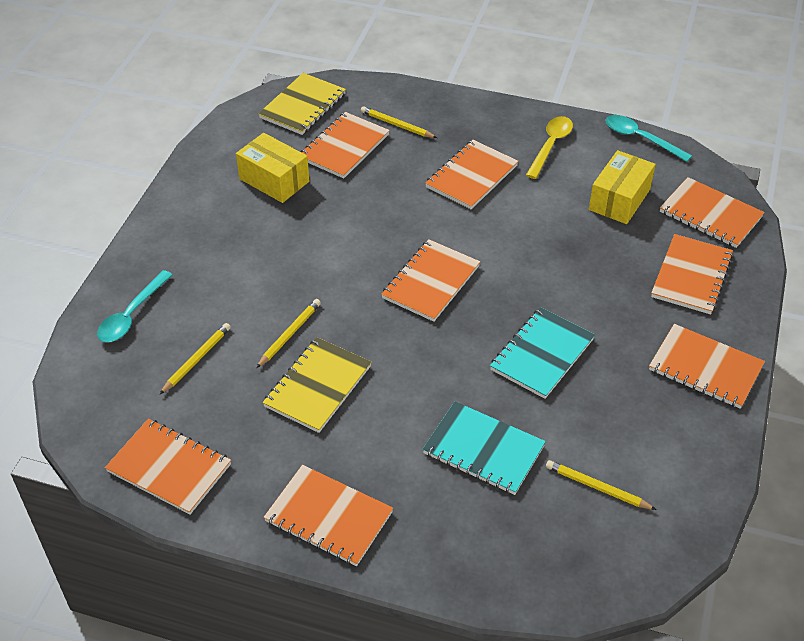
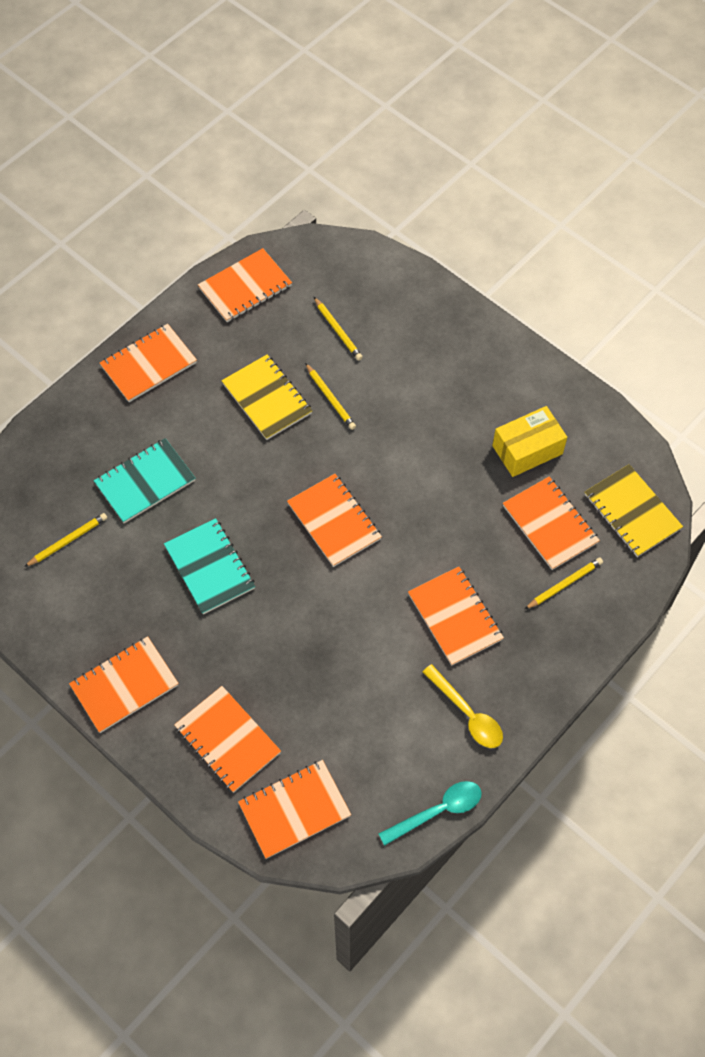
camera: 115 degrees right, 15 degrees up
turquoise spoon [97,270,173,342] -> none
yellow box [589,150,656,224] -> none

